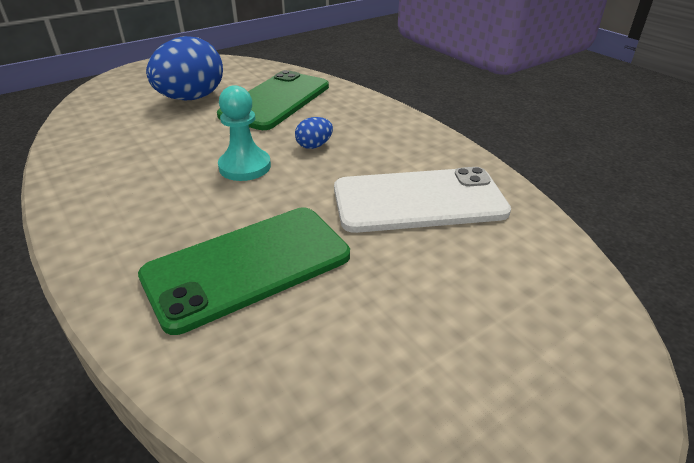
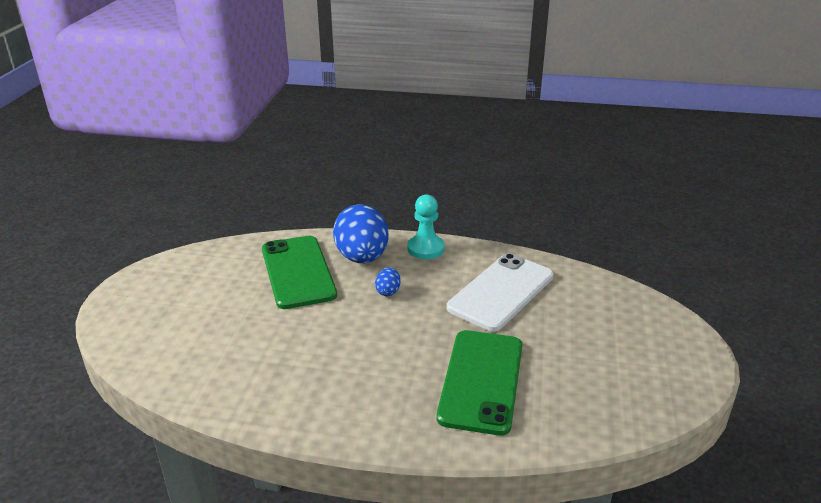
camera: 45 degrees left, 5 degrees down
blue egg [146,36,223,101] -> blue egg moved to [333,204,388,263]
turquoise pawn [218,85,271,181] -> turquoise pawn moved to [407,195,445,259]

